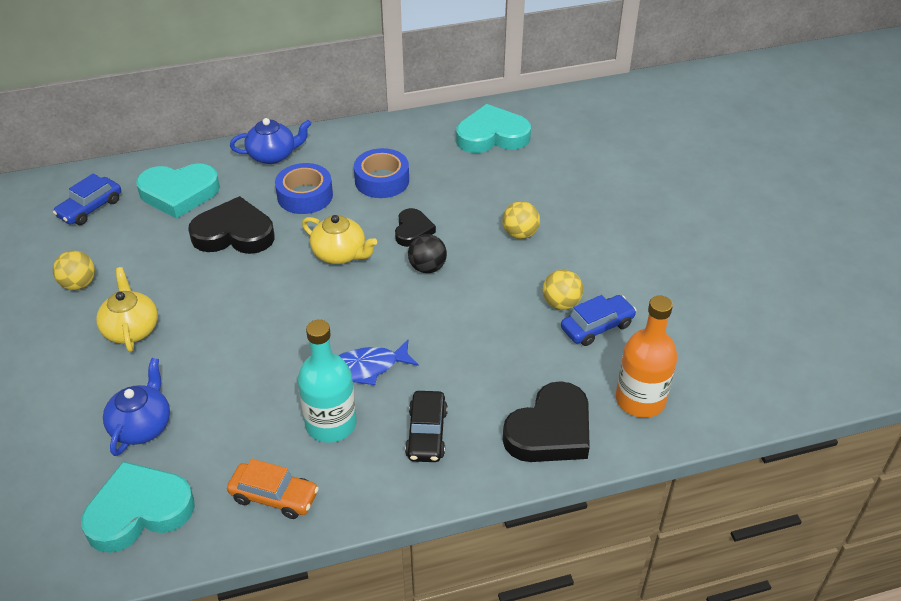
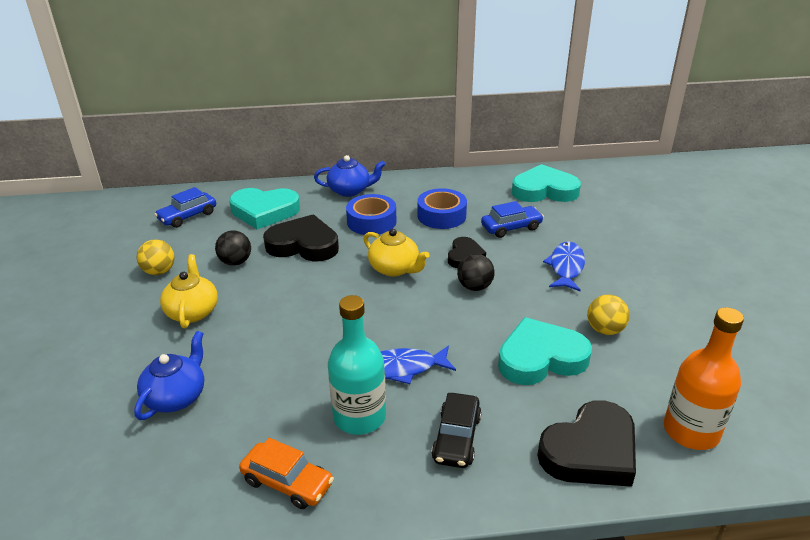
camera: 10 degrees right, 10 degrees down
turquoise heart [81,461,195,553] -> turquoise heart moved to [498,317,592,385]
yellow ball [502,201,540,239] -> blue fish [543,242,585,292]
blue car [561,295,637,346] -> blue car moved to [481,201,544,238]
none -> black ball [215,231,251,266]

